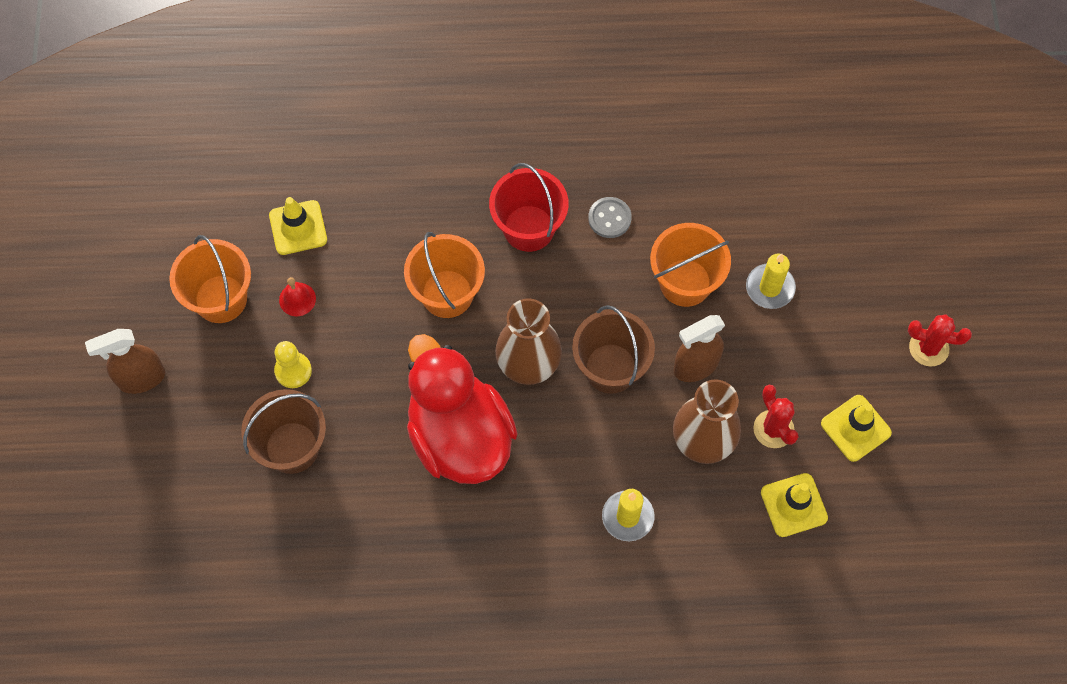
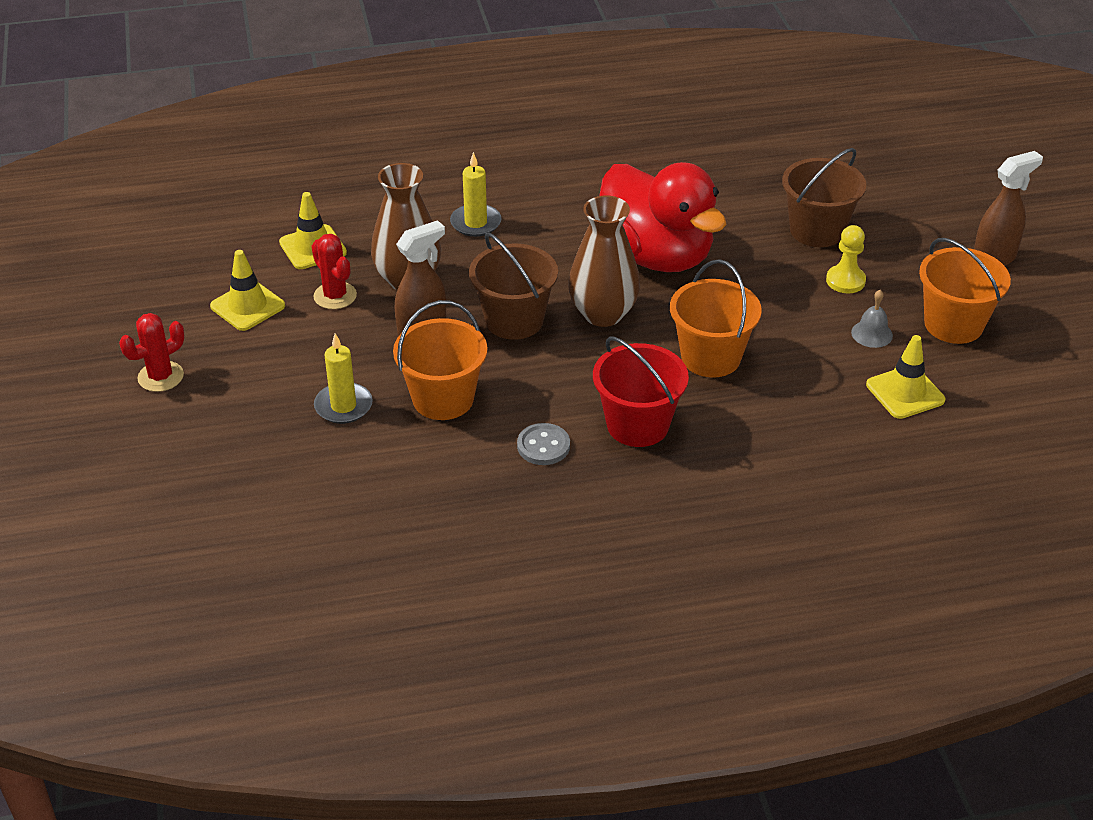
camera: 170 degrees right, 25 degrees down
red bell [279,277,316,316] -> grey bell [851,290,893,348]
red cactus [908,314,972,366] -> red cactus turned 45 degrees counterclockwise [119,313,185,392]

